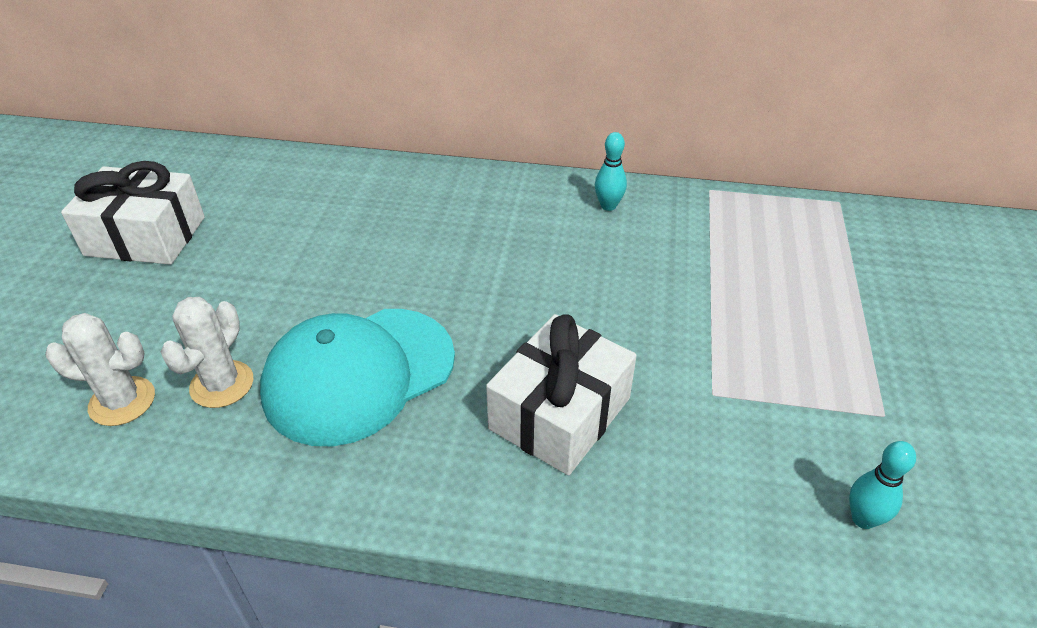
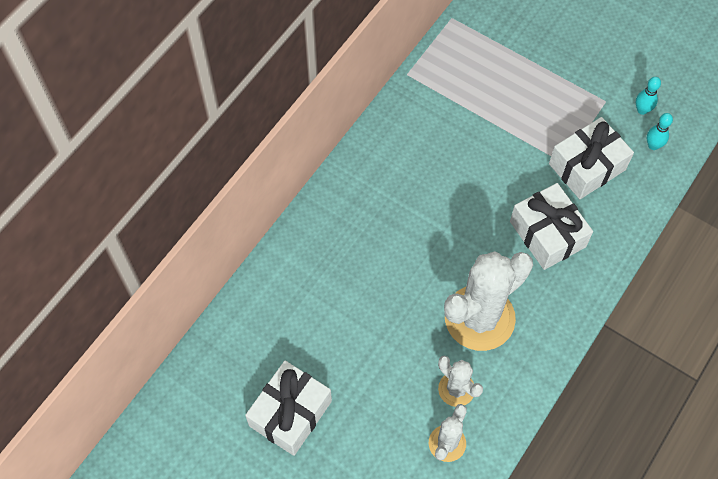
camera: 65 degrees left, 20 degrees up
turquoise cap [260,309,455,446] -> white cactus [444,251,533,351]
turquoise bowling pin [595,132,627,211] -> turquoise bowling pin moved to [636,77,661,115]
none -> white gift [549,117,634,199]

